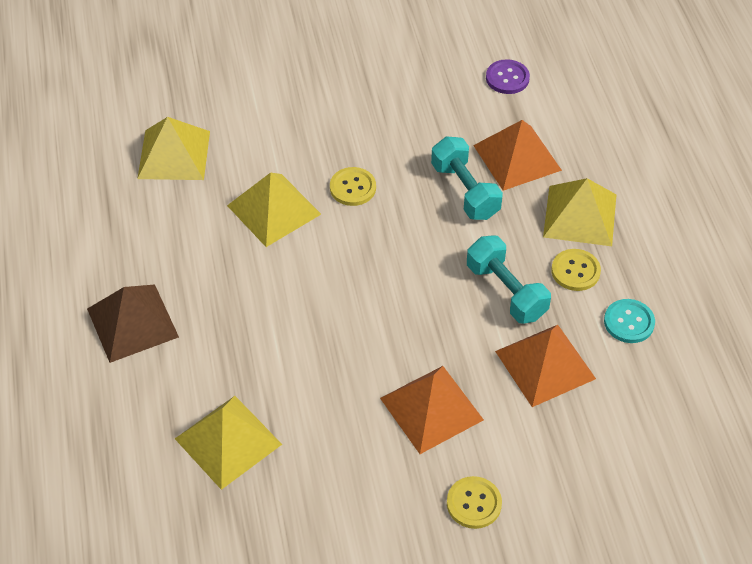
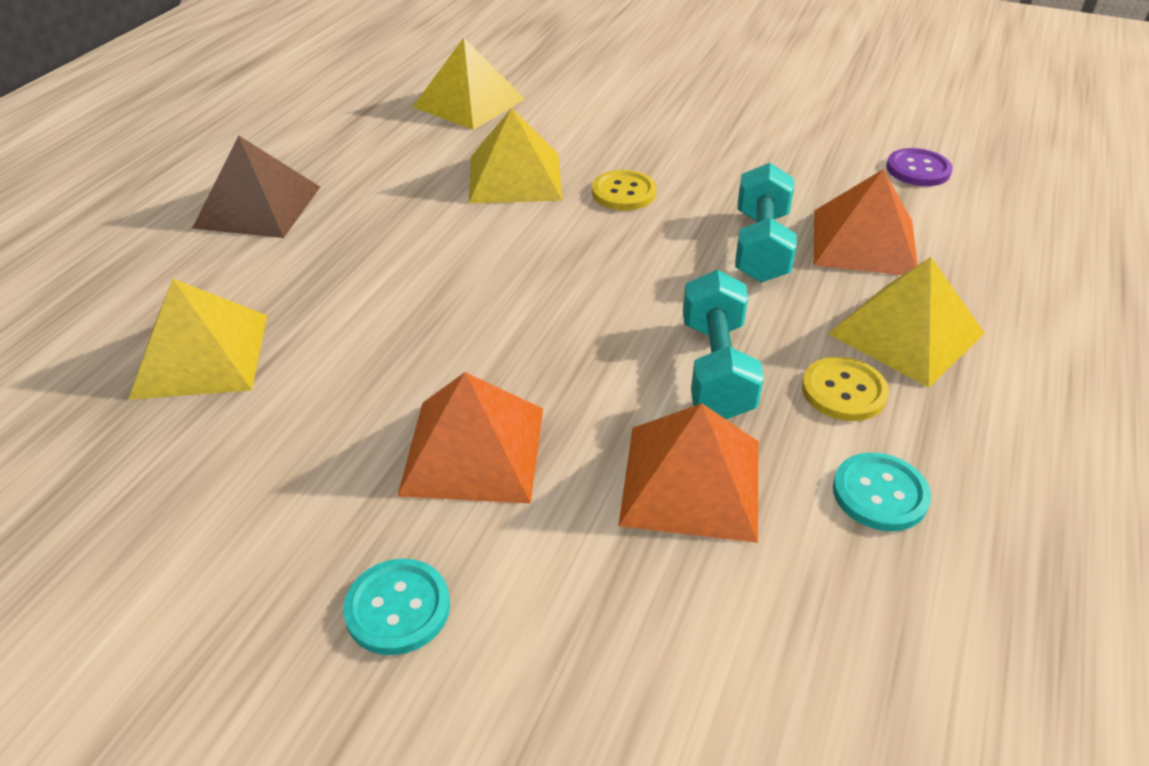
camera: 35 degrees right, 10 degrees down
yellow button [447,476,502,529] -> turquoise button [343,559,450,655]

